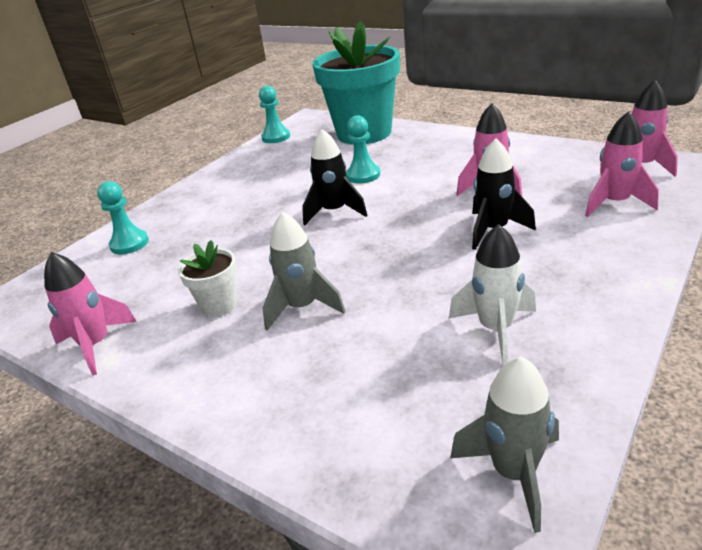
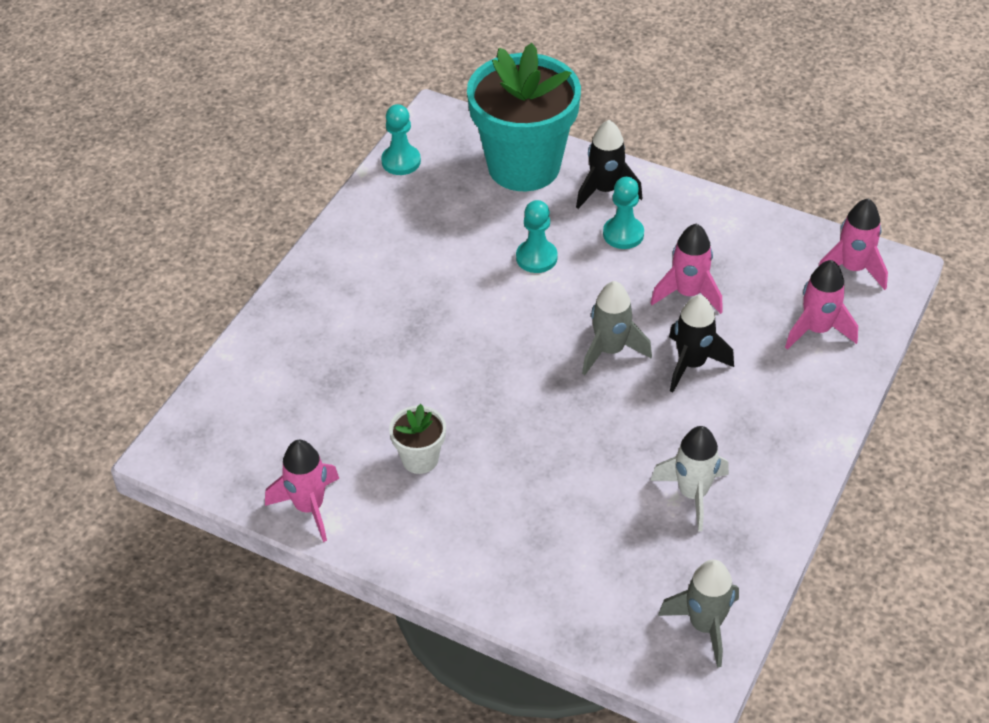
camera: 10 degrees left, 15 degrees up
turquoise pawn [97,181,149,254] -> turquoise pawn moved to [603,177,644,249]
grey rocket [263,212,346,331] -> grey rocket moved to [582,281,652,375]
black rocket [302,129,368,225] -> black rocket moved to [576,120,642,209]

